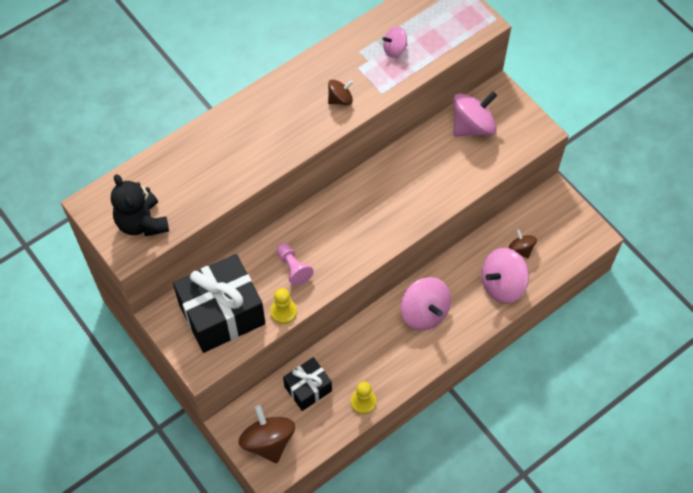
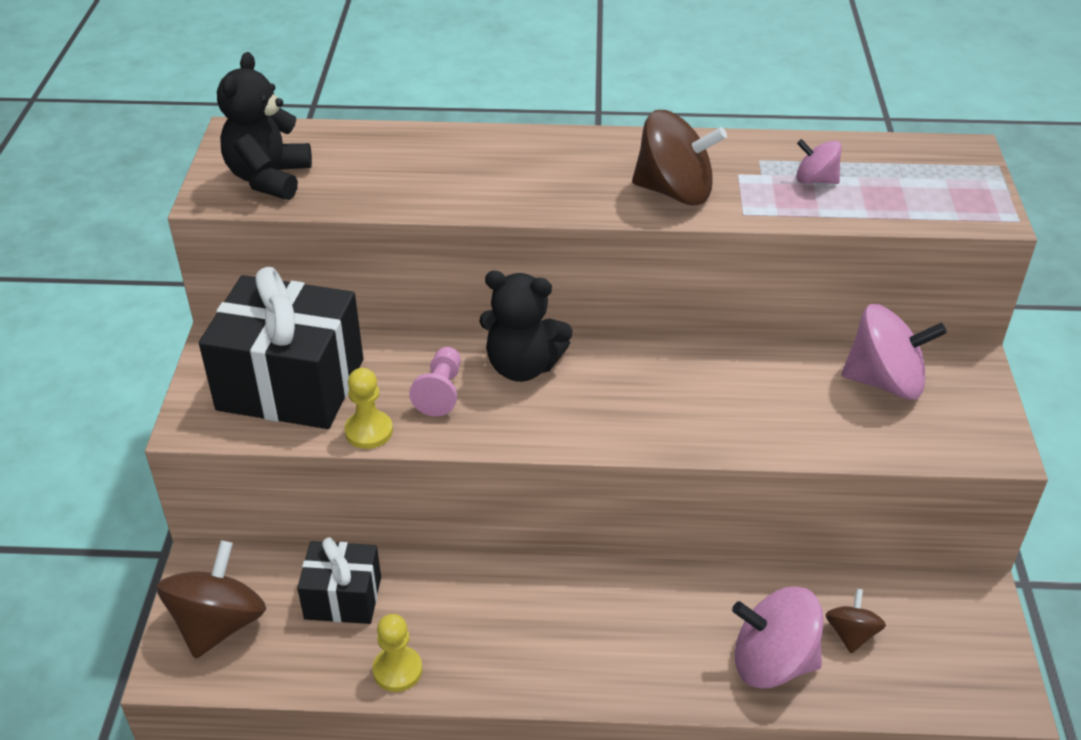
camera: 40 degrees right, 20 degrees down
brown spinning top [328,80,353,105] -> brown spinning top [632,110,727,205], size x1.84
pink spinning top [401,277,451,331] -> none
none -> black teddy bear [479,271,573,382]

